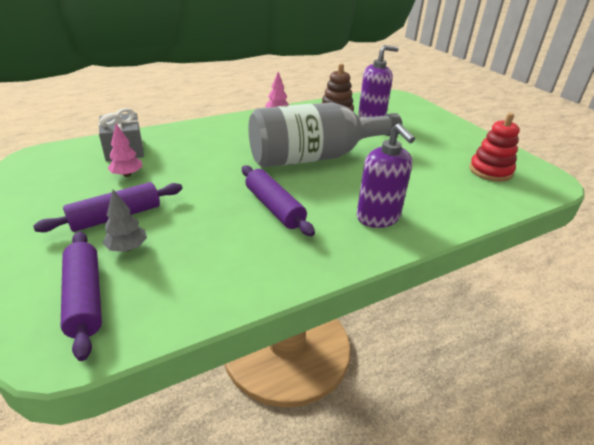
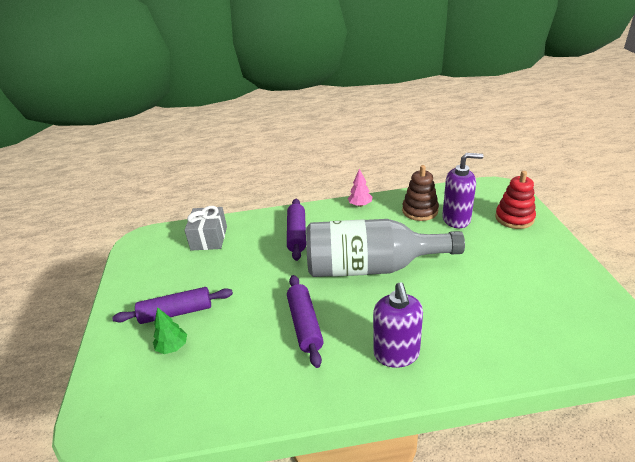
camera: 25 degrees right, 0 degrees up
purple rolling pin [61,231,102,361] -> purple rolling pin moved to [287,199,306,261]
grey tree [103,190,147,252] -> green tree [153,307,187,354]
pink tree [107,124,142,177] -> none
red stacking toy [469,113,520,182] -> red stacking toy moved to [495,171,536,229]

